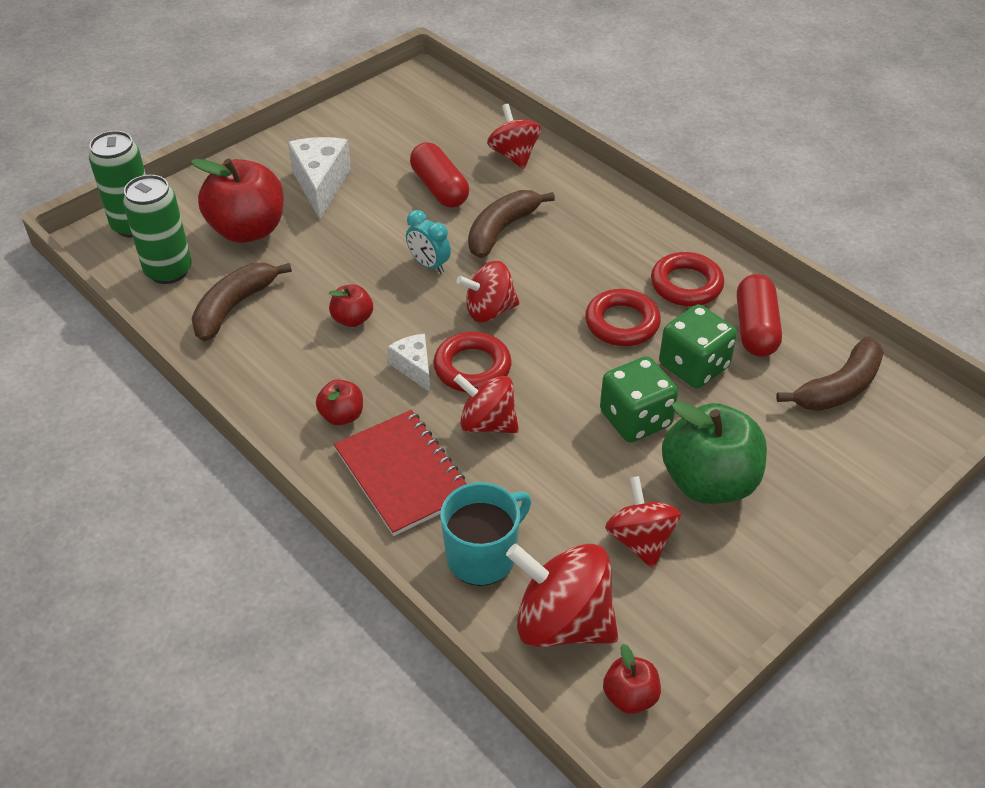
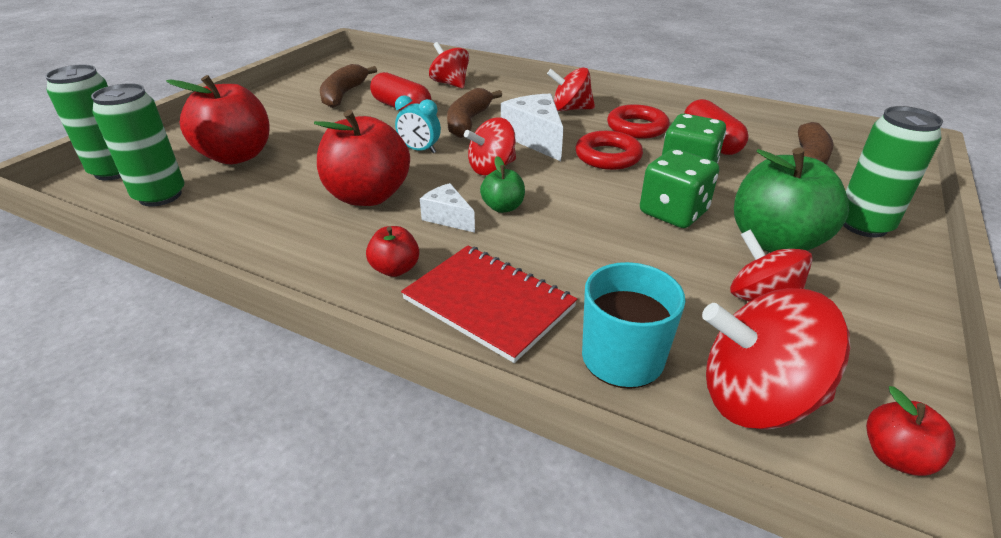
camera: 20 degrees left, 10 degrees down
brown banana [191,263,292,341] -> brown banana moved to [320,64,377,108]
white cheese [288,137,351,219] -> white cheese moved to [501,94,563,161]
red apple [329,284,373,327] -> red apple [314,110,410,206], size x2.06
red ring [433,332,512,392] -> green apple [480,156,525,213]
red spinning top [454,374,519,433] -> red spinning top moved to [547,67,595,111]
none -> green can [843,106,943,237]

